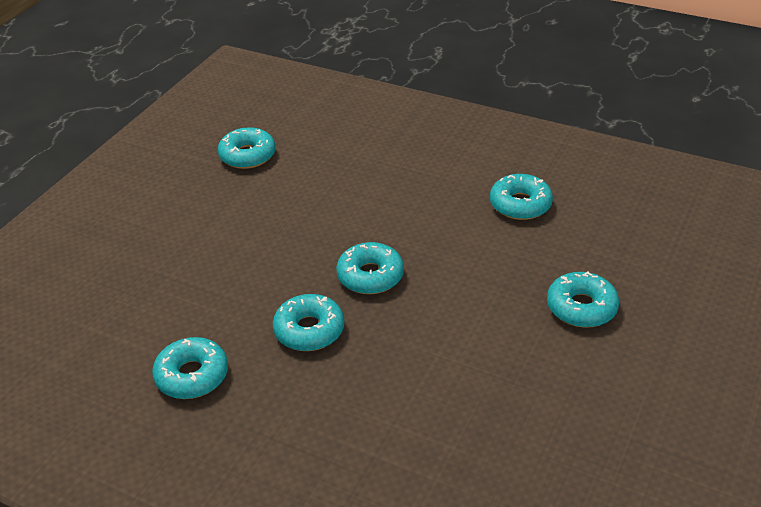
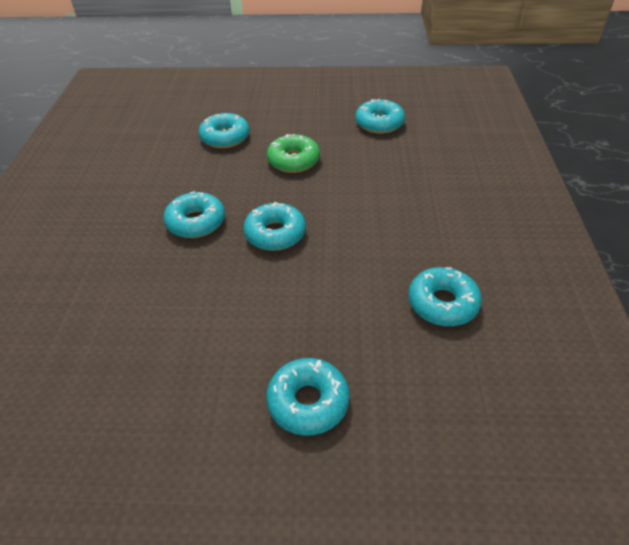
camera: 65 degrees right, 5 degrees up
turquoise donut [152,337,228,399] -> turquoise donut moved to [198,113,249,148]
none -> green donut [267,134,320,173]

